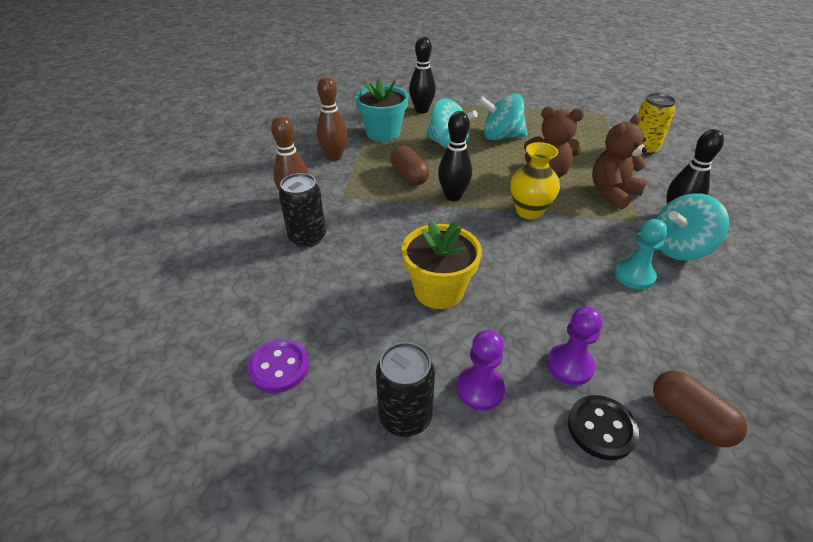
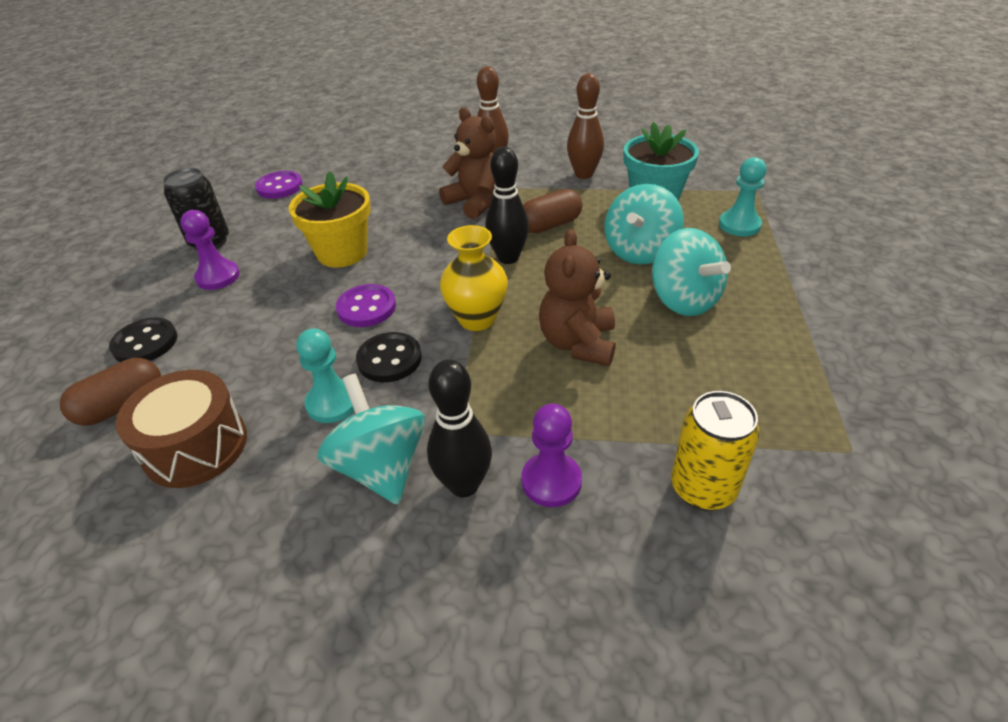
camera: 90 degrees right, 0 degrees up
black can [279,173,326,248] -> none
black bowling pin [409,37,436,114] -> turquoise pawn [719,157,767,236]
turquoise spinning top [478,94,527,140] -> turquoise spinning top turned 150 degrees clockwise [652,228,731,316]
purple pawn [547,307,603,385] -> purple pawn moved to [521,404,582,507]
brown teddy bear [592,114,647,210] -> brown teddy bear moved to [439,107,496,219]
none -> brown drum [116,370,247,488]
none -> purple button [336,284,396,327]
none -> black button [356,332,422,382]

